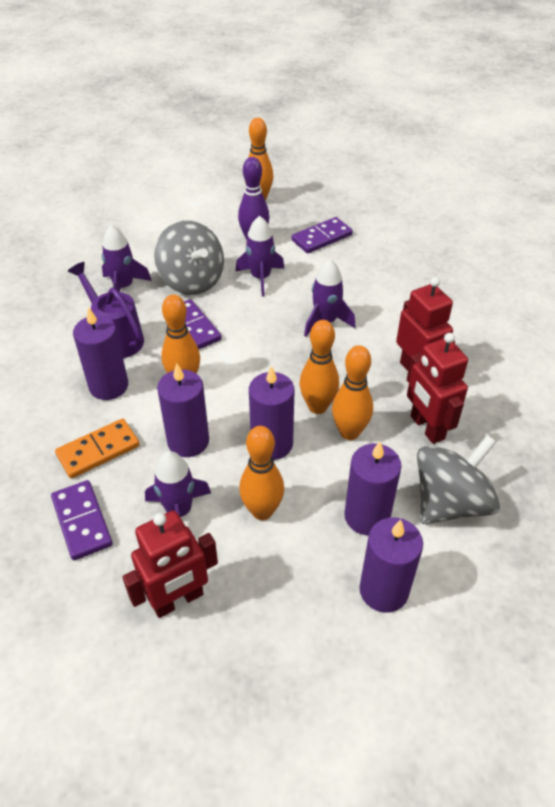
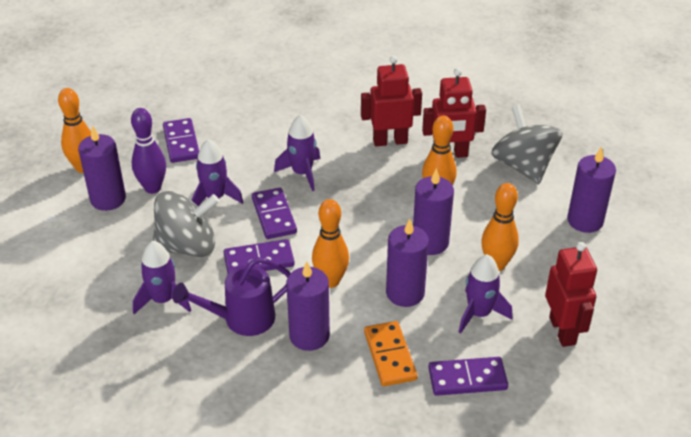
camera: 70 degrees left, 5 degrees down
orange bowling pin [300,320,339,414] -> none
purple candle [345,442,402,535] -> purple candle moved to [78,125,126,211]
none -> purple domino [252,188,297,239]

